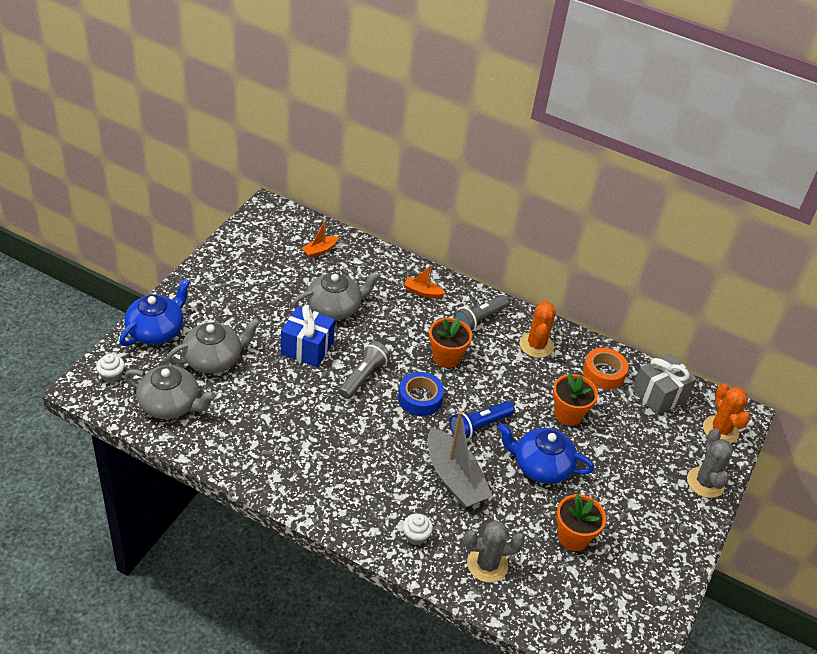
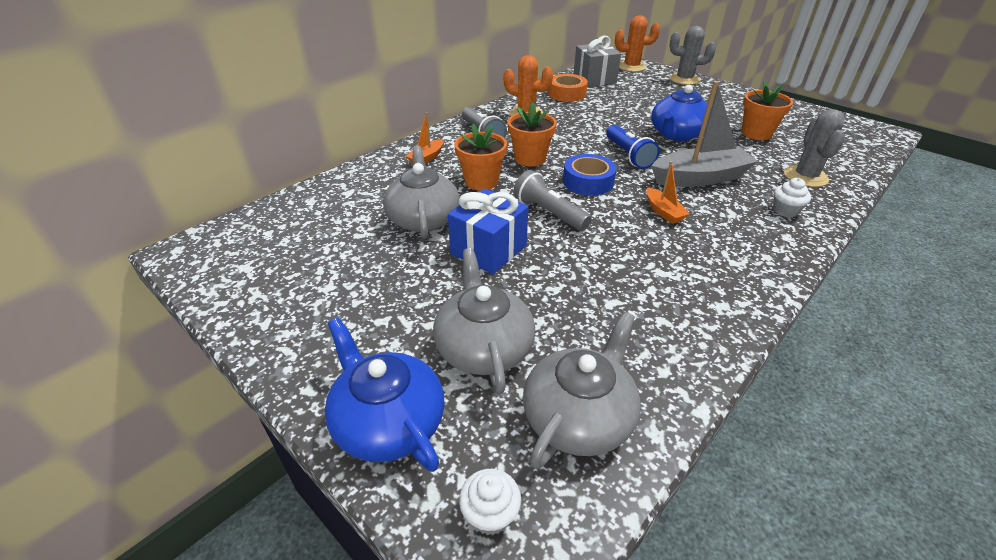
camera: 70 degrees left, 5 degrees down
orange boat [302,220,339,258] -> orange boat moved to [646,161,690,224]
orange flower pot [553,373,598,426] -> orange flower pot moved to [454,124,507,190]

